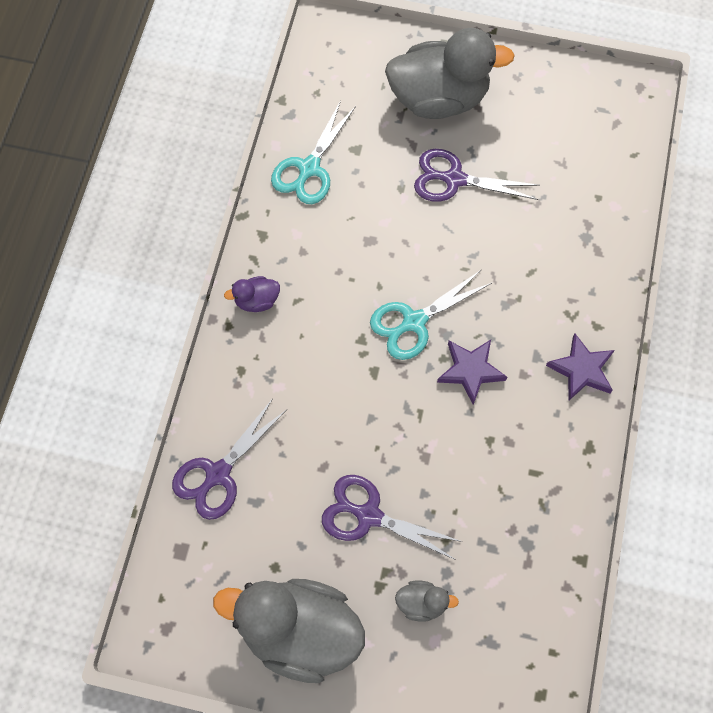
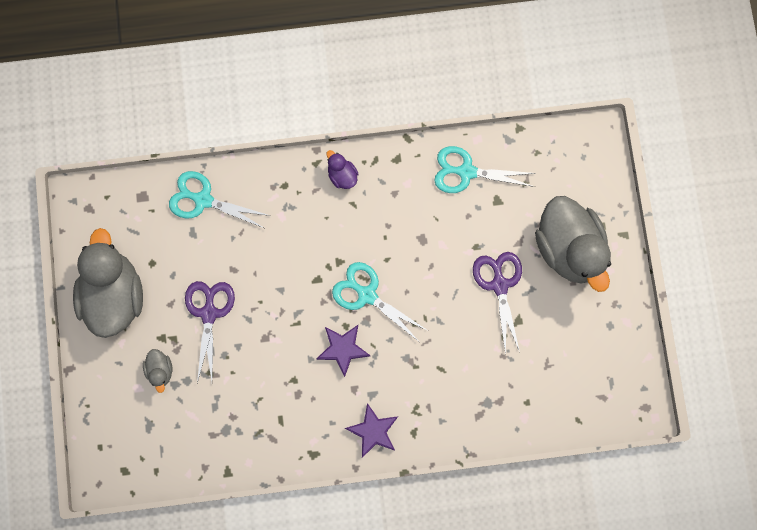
camera: 70 degrees right, 10 degrees up
purple scissors [172,400,286,520] -> turquoise scissors [169,171,271,229]

